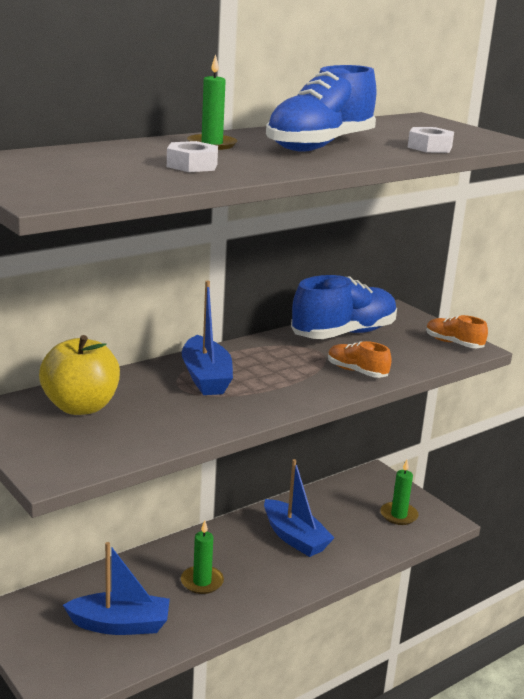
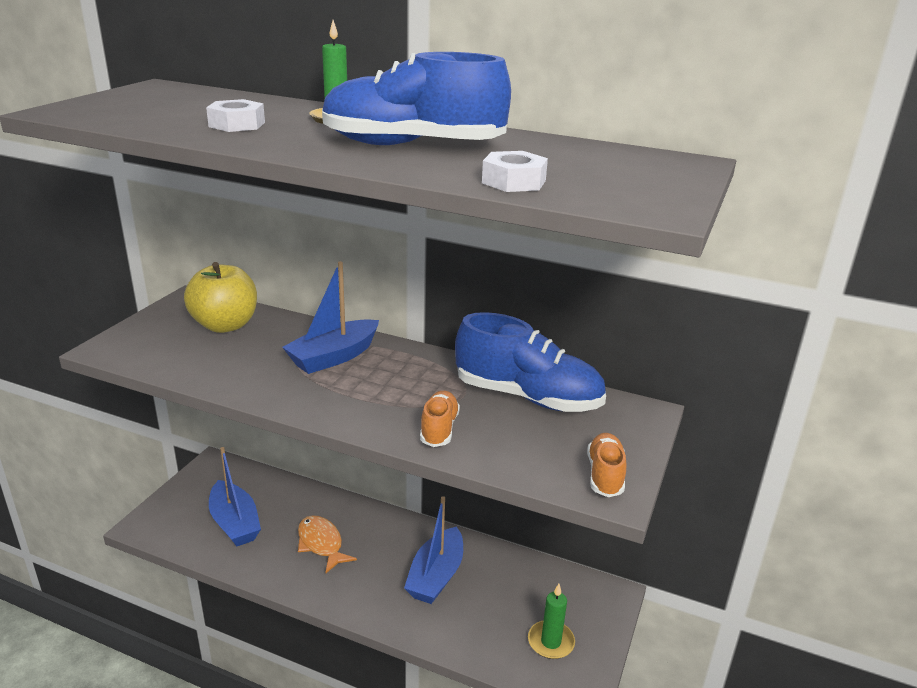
camera: 60 degrees right, 5 degrees up
green candle [181,520,224,594] -> orange fish [298,515,357,574]

